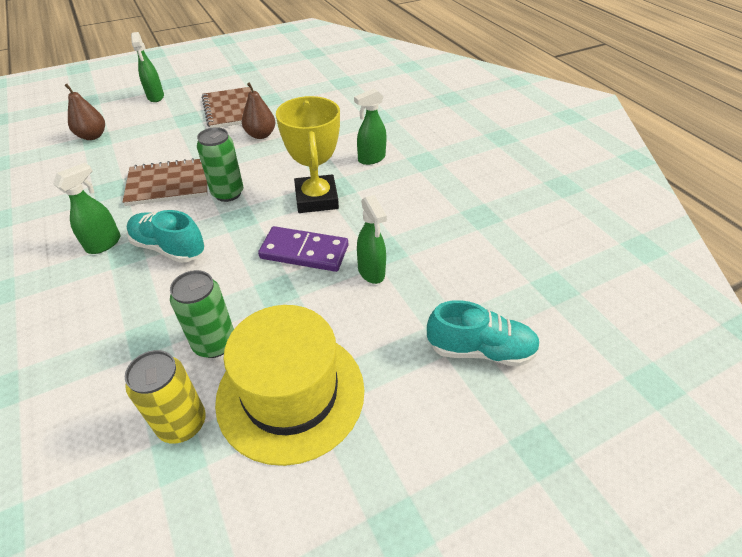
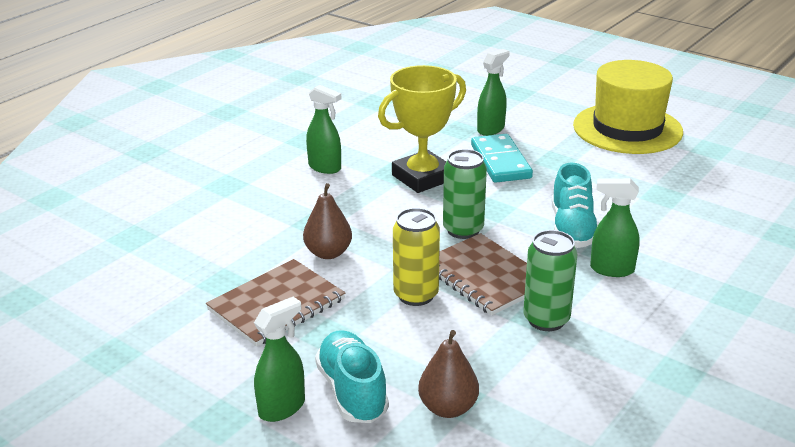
camera: 115 degrees left, 15 degrees down
yellow can [125,350,206,444] -> yellow can moved to [393,208,440,306]
green can [170,270,234,358] -> green can moved to [523,230,578,331]
purple domino [258,226,348,272] -> turquoise domino [471,134,533,183]
turquoise shoe [427,300,540,367] -> turquoise shoe moved to [315,330,389,423]

